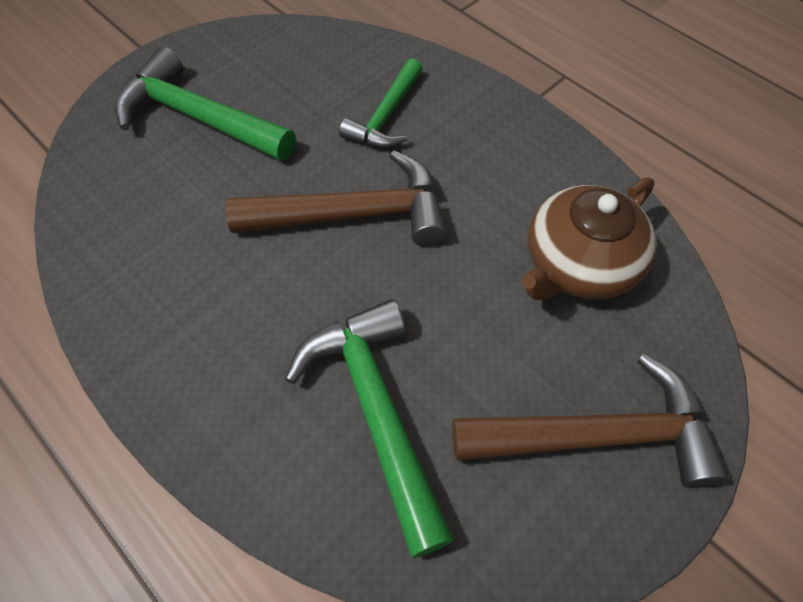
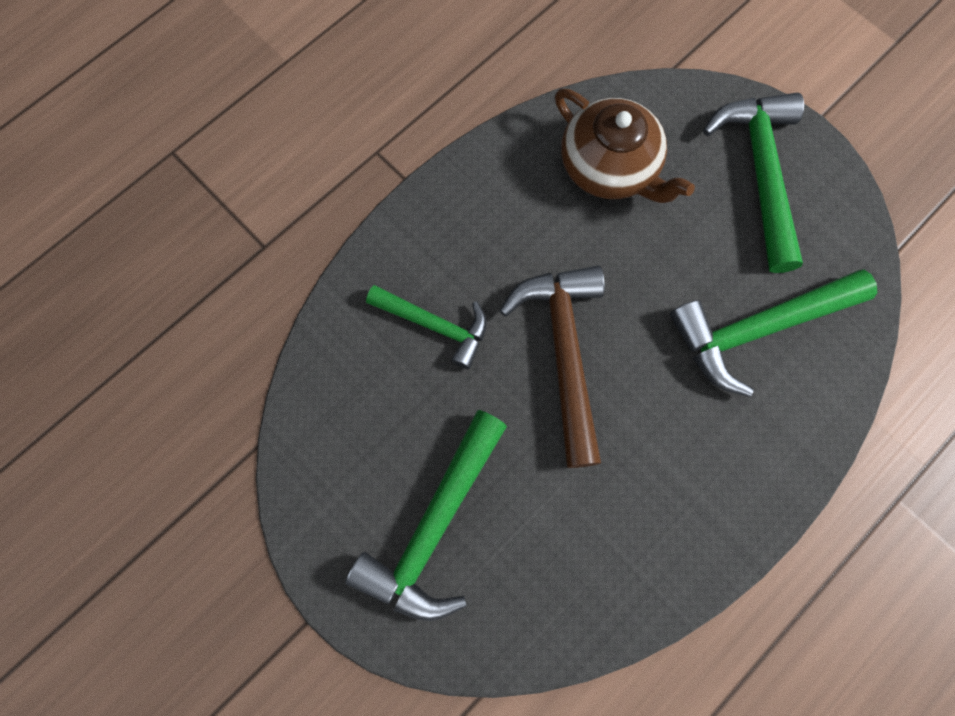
camera: 90 degrees left, 15 degrees up
brown hammer [452,354,729,488] -> green hammer [703,93,804,273]

